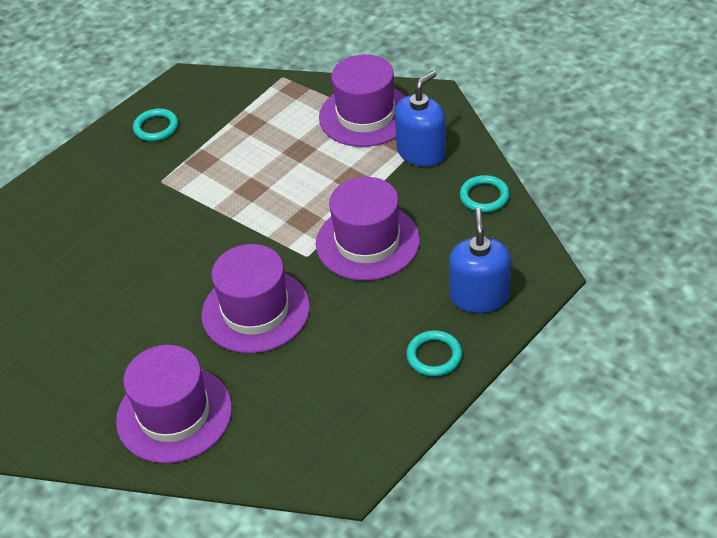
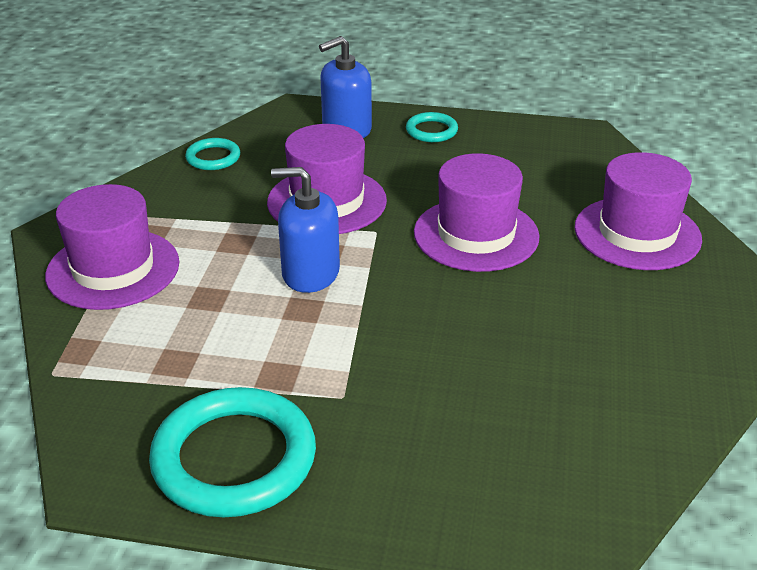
camera: 125 degrees left, 10 degrees down
turquoise ring [133,108,178,141] -> turquoise ring [149,387,316,517], size x2.05
blue soap dispenser [395,71,446,167] -> blue soap dispenser moved to [271,167,340,293]

